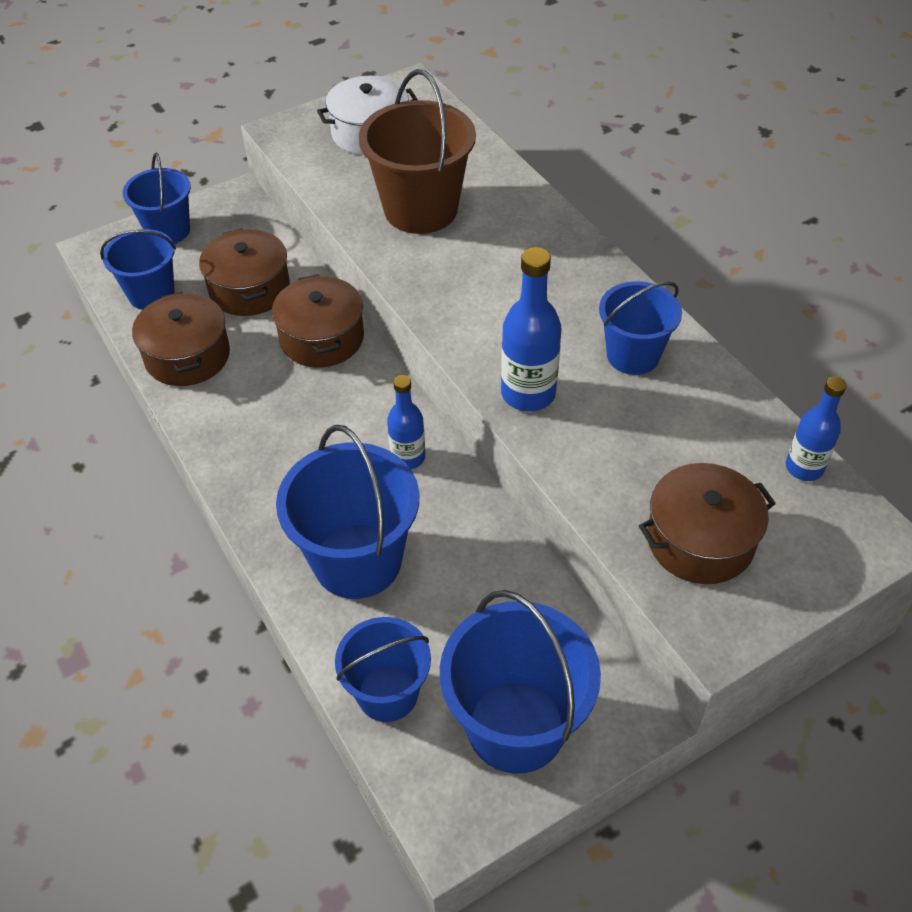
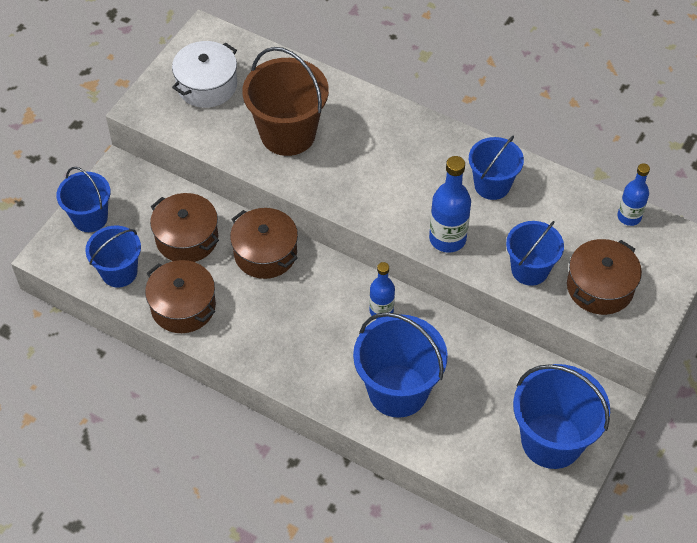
camera: 30 degrees left, 5 degrees up
blue bucket [335,617,431,722] -> blue bucket moved to [506,221,564,286]

